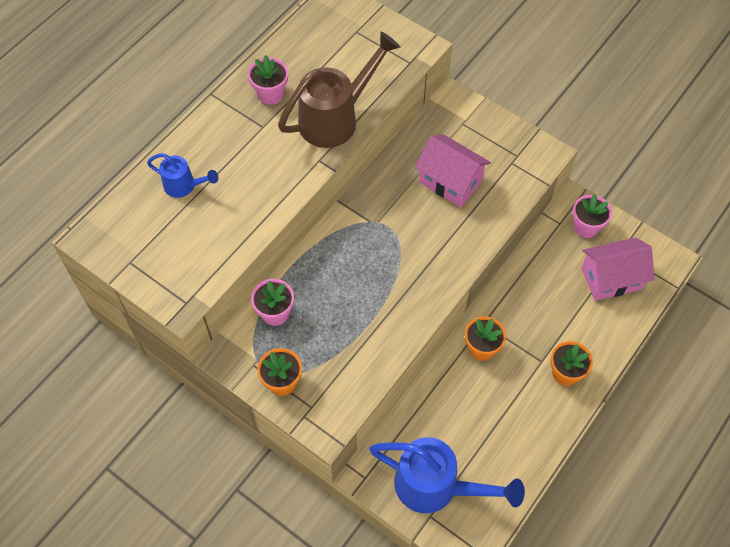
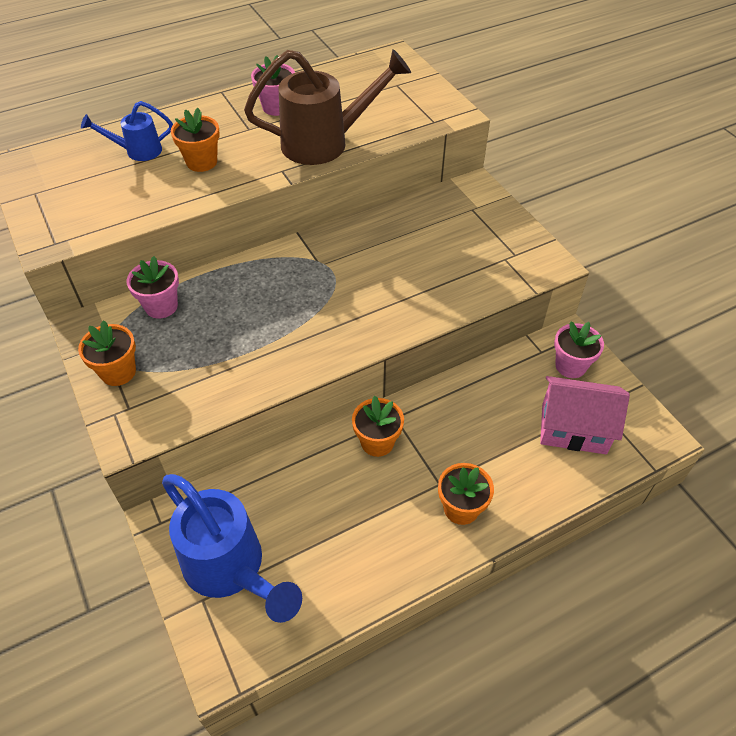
camera: 25 degrees right, 10 degrees down
blue watering can [147,153,218,198] -> blue watering can turned 120 degrees clockwise [81,101,173,161]
pink house [415,134,491,207] -> none
none -> orange flower pot [171,108,220,172]

